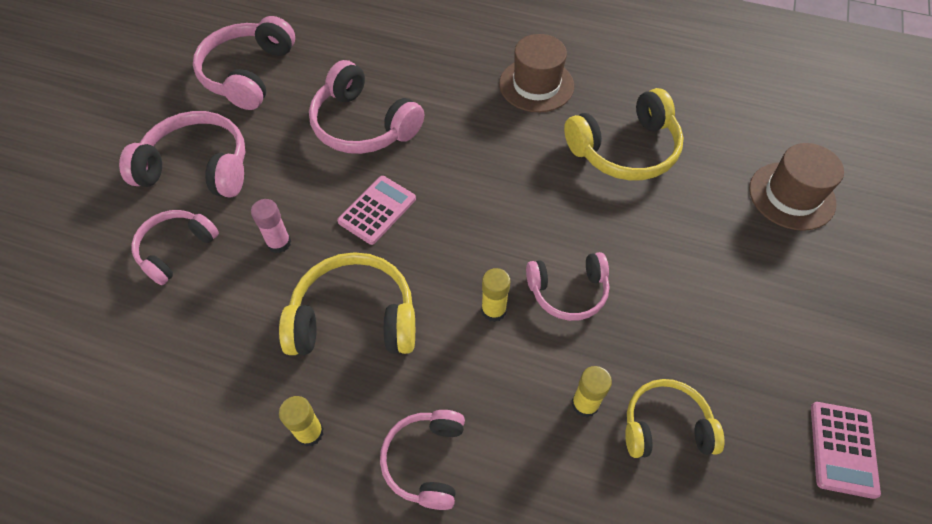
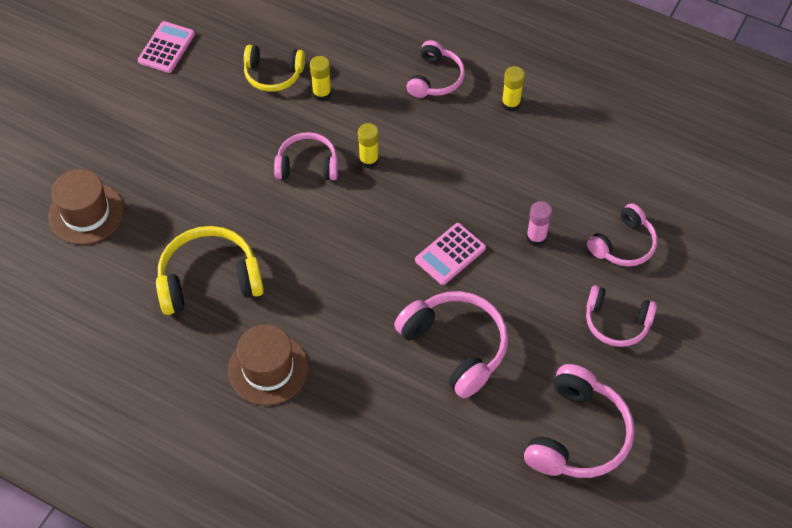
camera: 170 degrees left, 0 degrees up
pink headphones [119,111,245,197] -> pink headphones [586,285,657,347], size x0.65
yellow headphones [279,252,415,355] -> none

